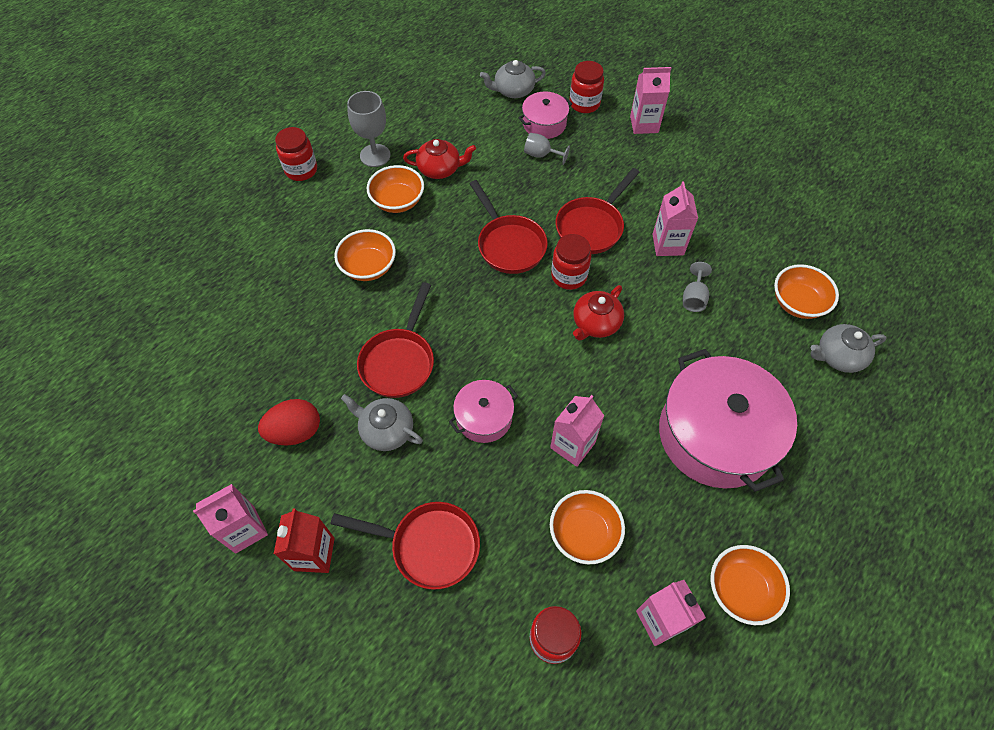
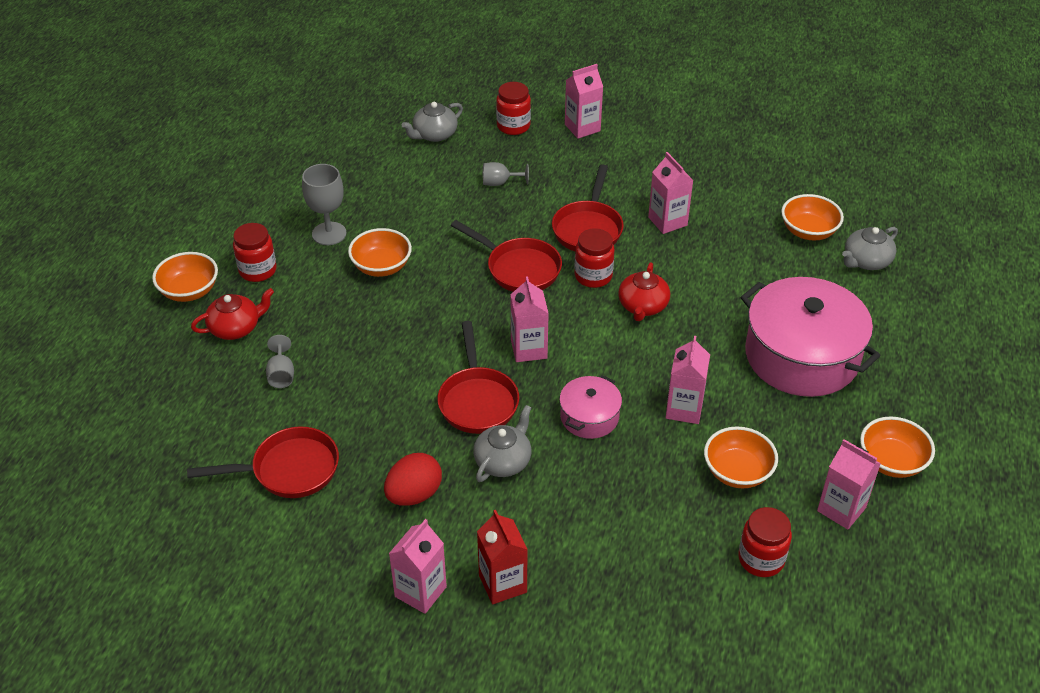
camera: 25 degrees left, 15 degrees down
red pan [331,502,480,590] -> red pan moved to [187,427,339,498]
orange bowl [334,229,396,281] -> orange bowl moved to [152,252,218,302]
grey teapot [341,394,423,451] -> grey teapot turned 120 degrees clockwise [473,405,532,482]
red teapot [403,139,476,179] -> red teapot moved to [191,288,274,340]
pink pot [518,92,572,139] -> none
grey goblet [683,262,712,312] -> grey goblet moved to [266,335,294,388]
none -> pink carton [510,276,549,362]

